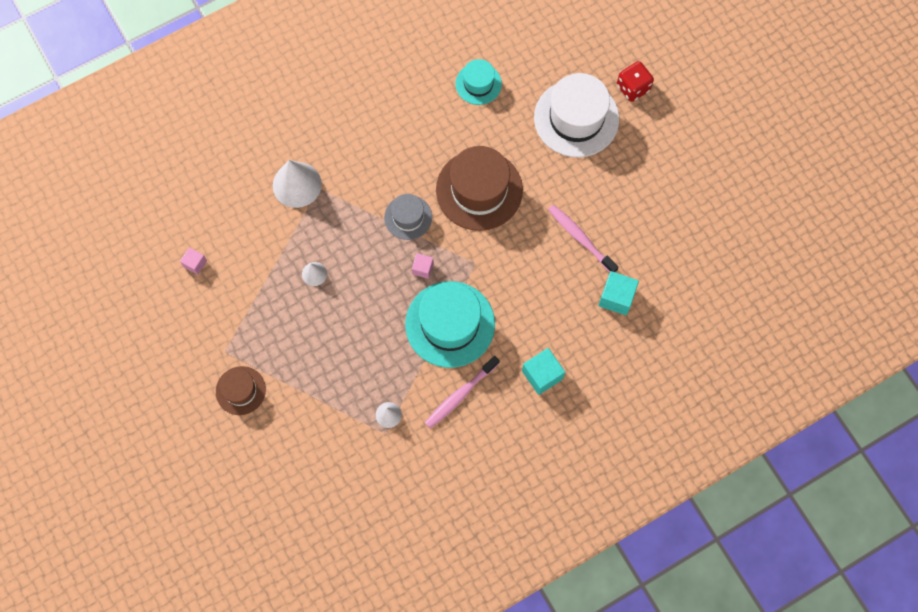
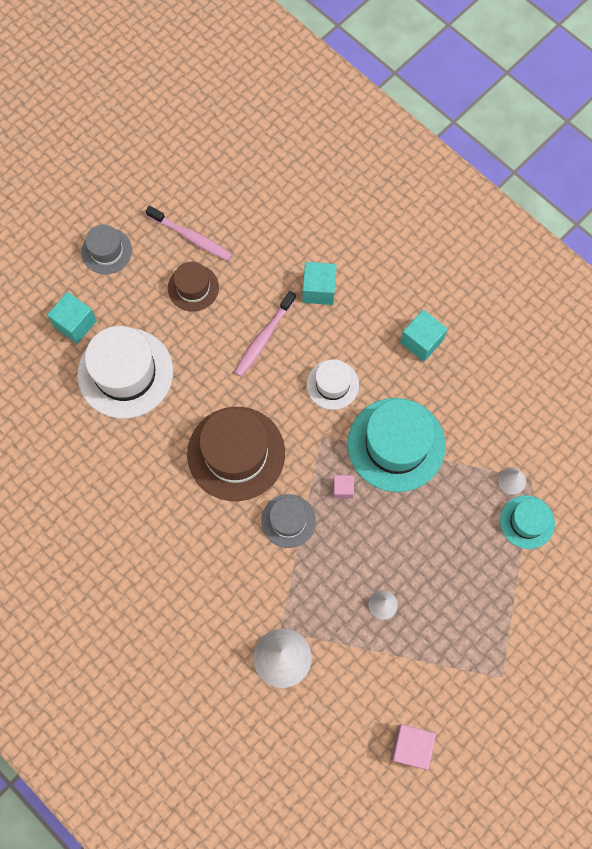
camera: 105 degrees left, 0 degrees up
pink cube [180,247,207,275] -> pink cube [391,724,436,770], size x1.68
brown hat [216,366,266,415] -> brown hat moved to [168,262,219,312]
pink toothbrush [425,356,500,428] -> pink toothbrush moved to [146,206,233,261]
turquoise hat [456,59,502,105] -> turquoise hat moved to [500,495,555,549]
red dice [617,61,654,102] -> turquoise cube [47,292,97,344]
none -> grey hat [81,224,132,274]
none -> white hat [306,359,359,410]

